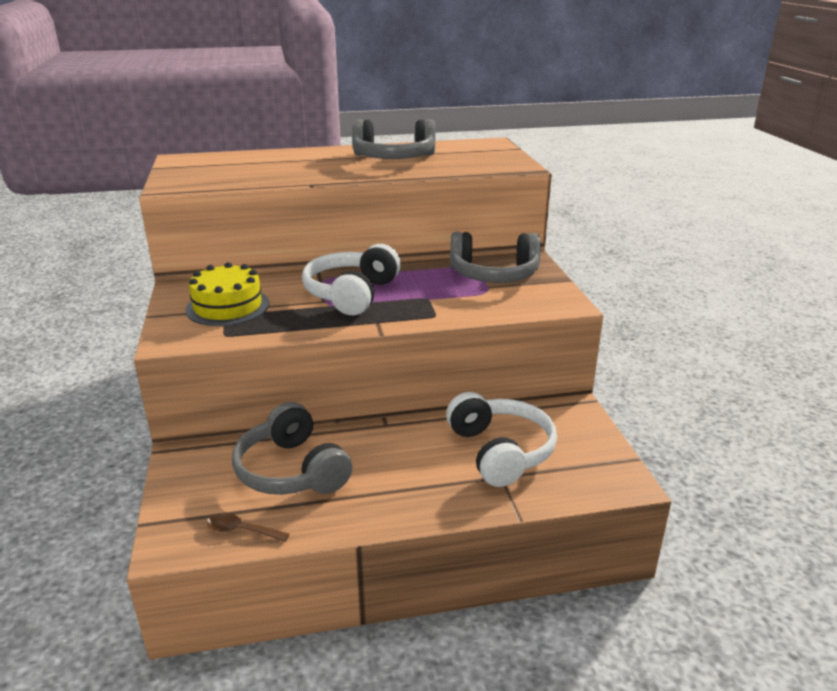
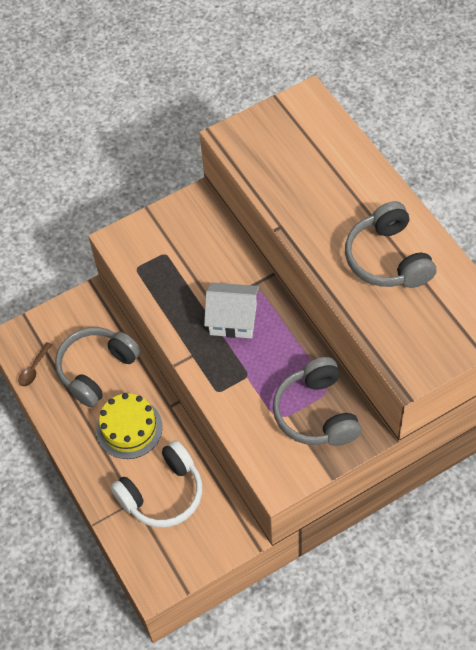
camera: 75 degrees right, 30 degrees up
yellow cake [185,262,269,326] -> yellow cake moved to [96,393,163,459]
brown spoon [207,513,289,542] -> brown spoon turned 150 degrees counterclockwise [18,342,52,386]
white headphones [302,244,401,315] -> white house [204,282,259,338]

